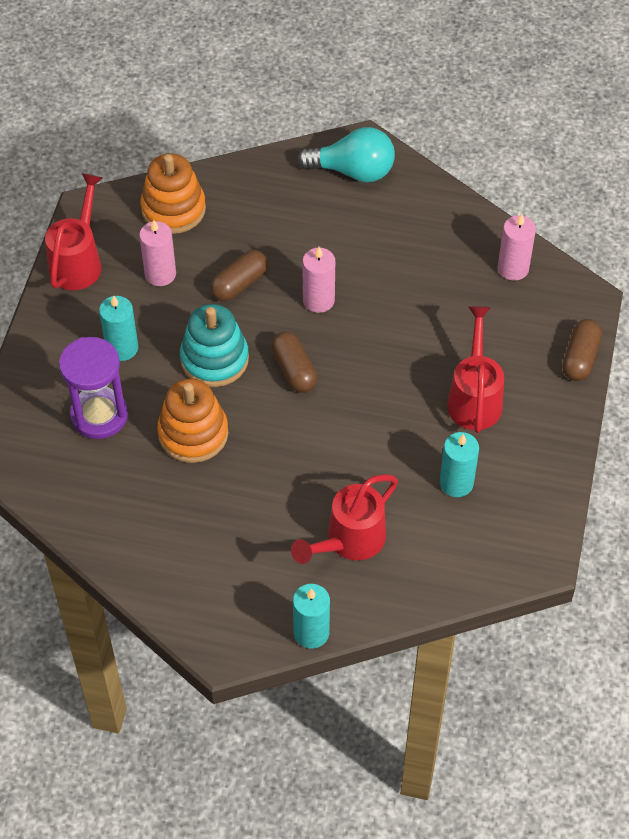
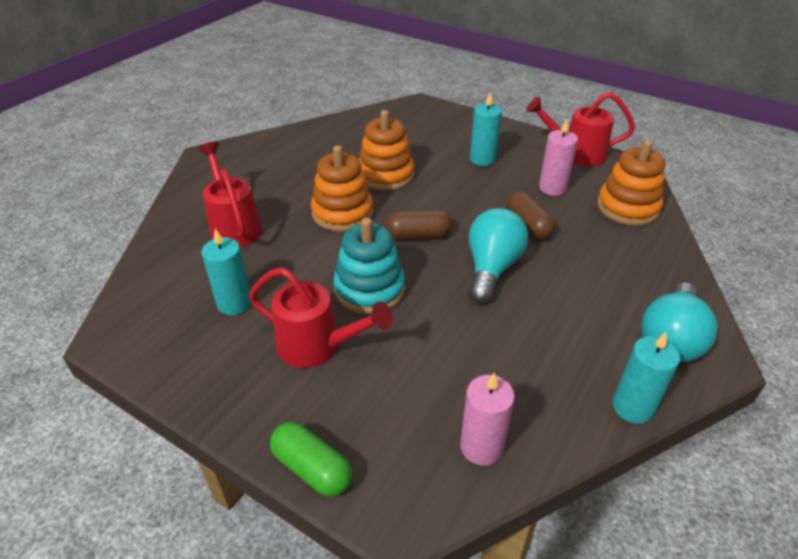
camera: 110 degrees right, 15 degrees down
red watering can [45,173,103,290] -> red watering can turned 150 degrees clockwise [526,92,635,166]
purple hourglass [59,337,128,439] -> none
turquoise stacking toy [180,304,249,387] -> turquoise stacking toy moved to [333,218,405,314]
turquoise candle [293,584,330,649] -> turquoise candle moved to [613,332,680,424]
pink candle [302,247,335,313] -> turquoise light bulb [469,208,528,304]
brown capsule [562,319,602,381] -> green capsule [270,422,352,497]
none -> orange stacking toy [311,145,373,232]

